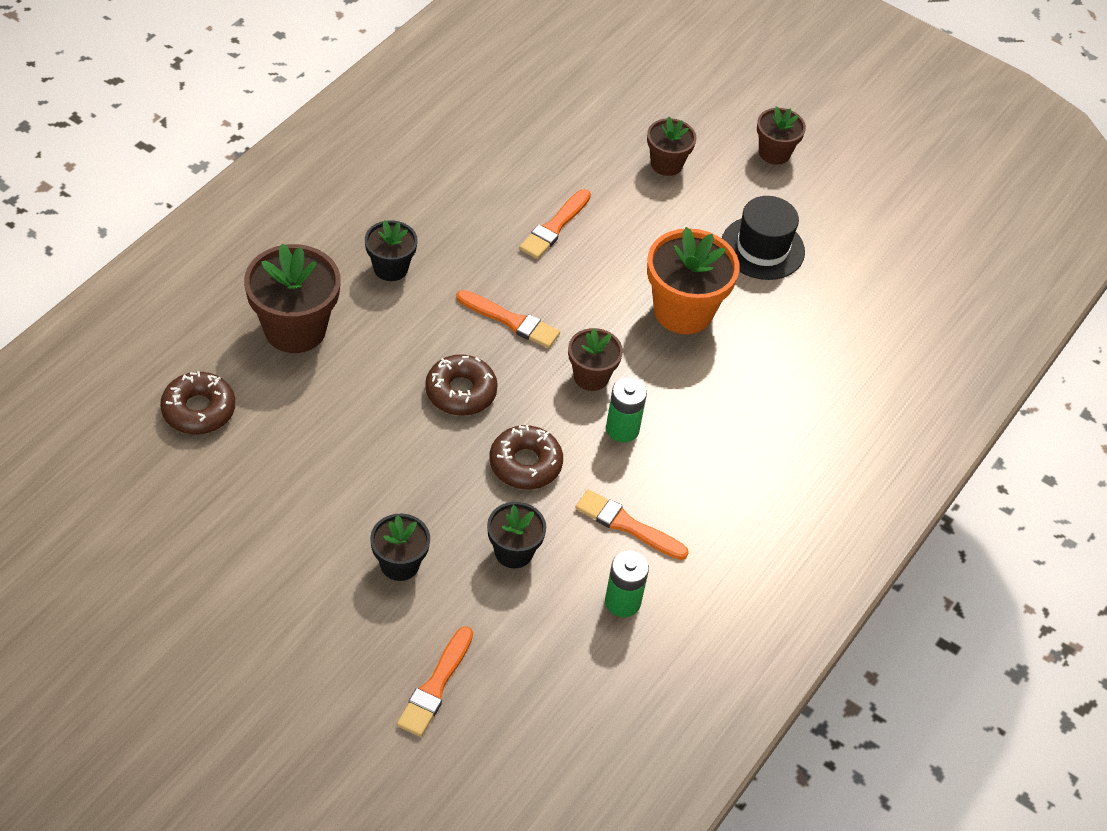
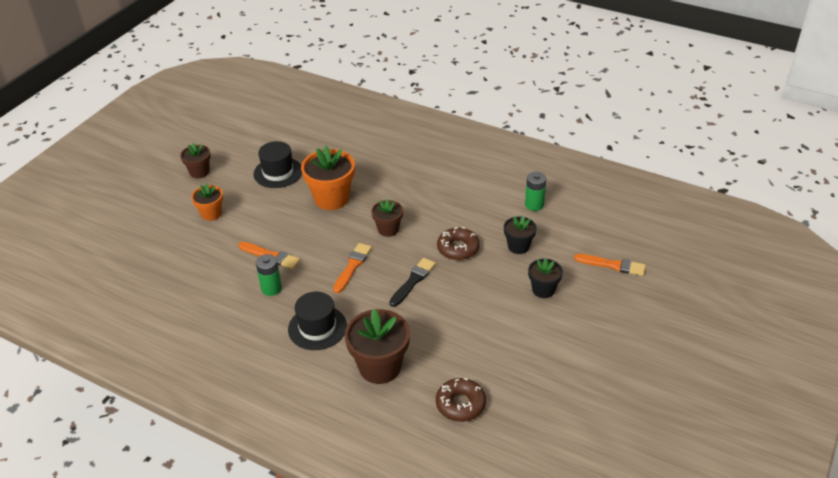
camera: 90 degrees left, 10 degrees down
black flower pot [365,220,418,281] -> black hat [288,292,347,350]
brown donut [425,354,498,416] -> black brush [389,258,436,307]
orange brush [575,489,689,560] -> none
green battery [606,378,647,442] -> green battery moved to [256,254,282,296]
brown flower pot [647,117,696,176] -> orange flower pot [191,183,223,221]

